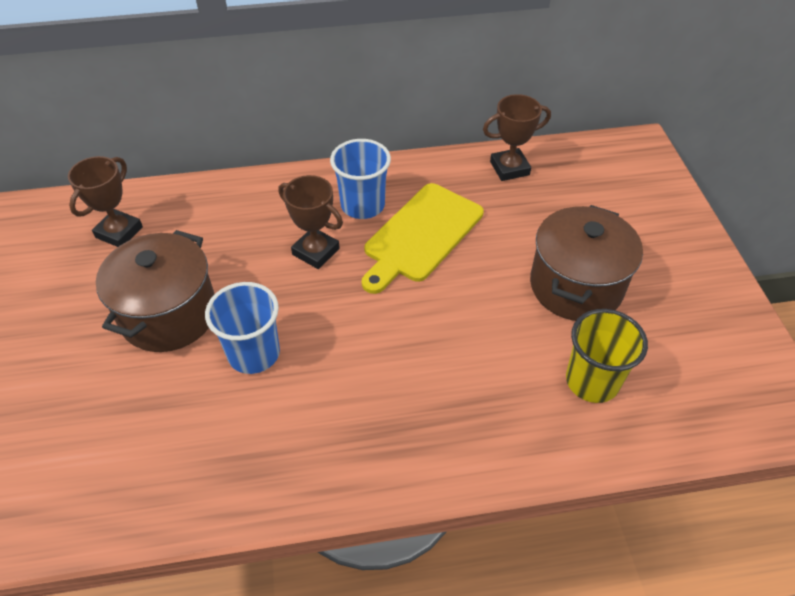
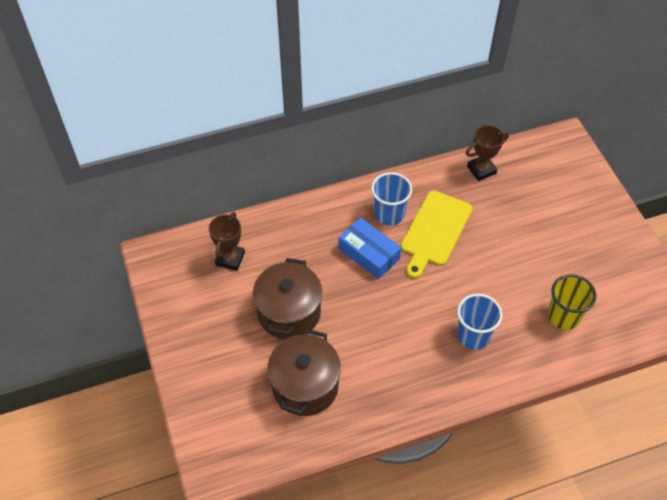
camera: 10 degrees left, 5 degrees up
blue cup [205,282,280,374] -> blue cup moved to [457,294,502,349]
brown trophy [278,175,343,269] -> blue box [338,217,401,279]
brown pot [530,205,643,321] -> brown pot moved to [267,329,341,416]

